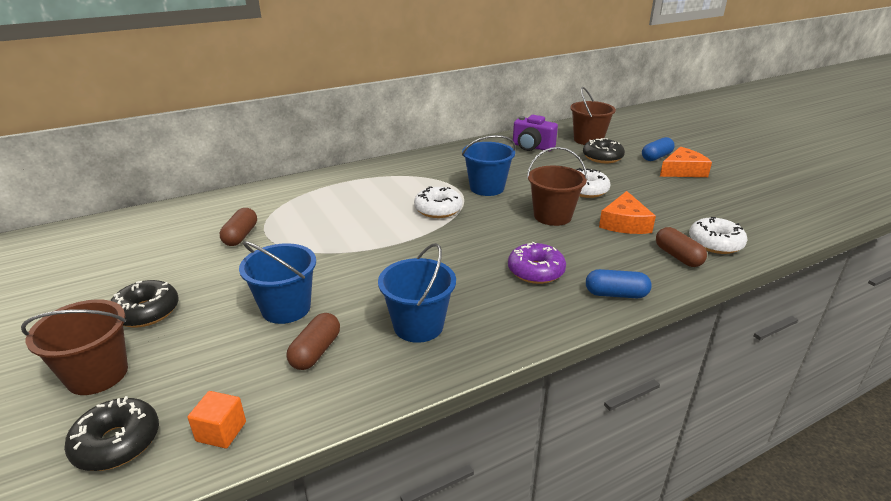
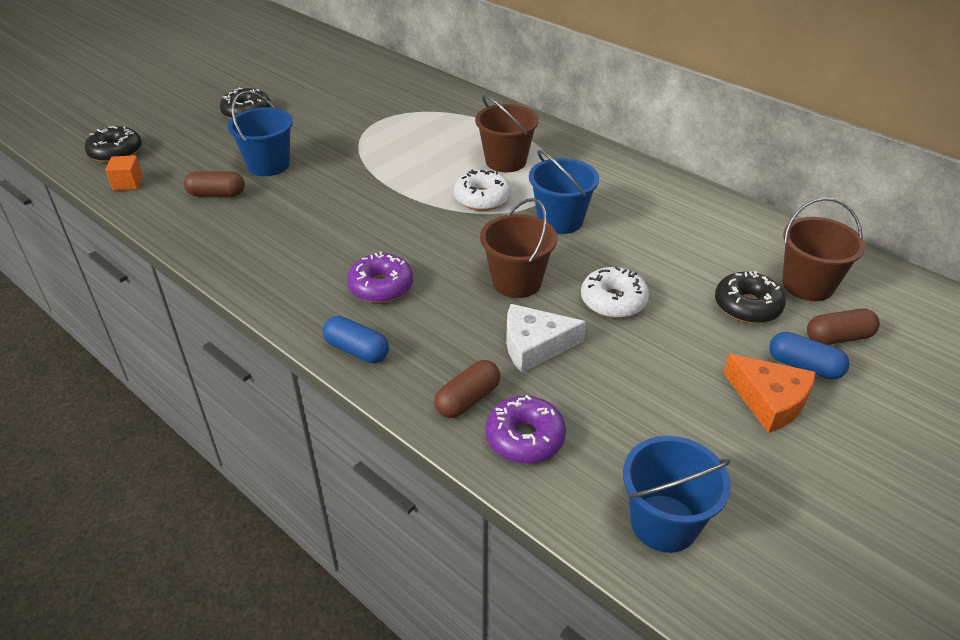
camera: 70 degrees right, 10 degrees up
brown bucket [21,299,128,395] -> brown bucket moved to [475,95,539,172]
brown capsule [220,208,257,246] -> brown capsule moved to [807,308,880,345]
blue bucket [378,243,456,343] -> blue bucket moved to [623,436,731,553]
purple camera [513,115,558,151] -> none
blue capsule [586,269,652,298] -> blue capsule turned 45 degrees counterclockwise [323,316,389,363]
orange cheese [599,191,656,234] -> white cheese [506,304,586,373]
white donut [689,217,747,254] -> purple donut [486,395,566,464]

